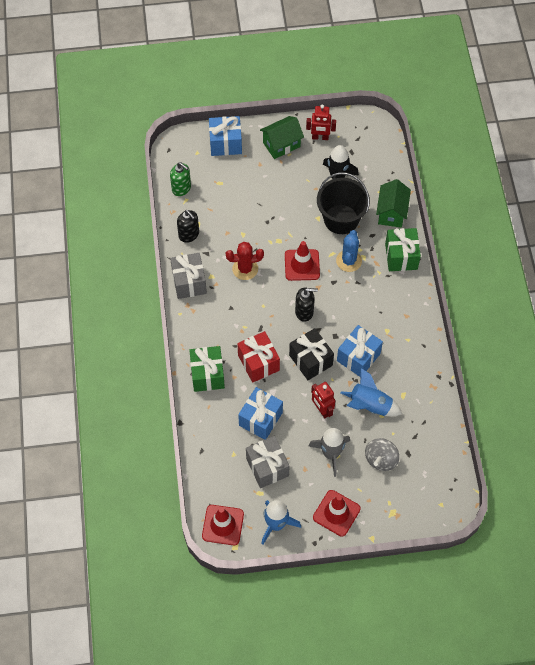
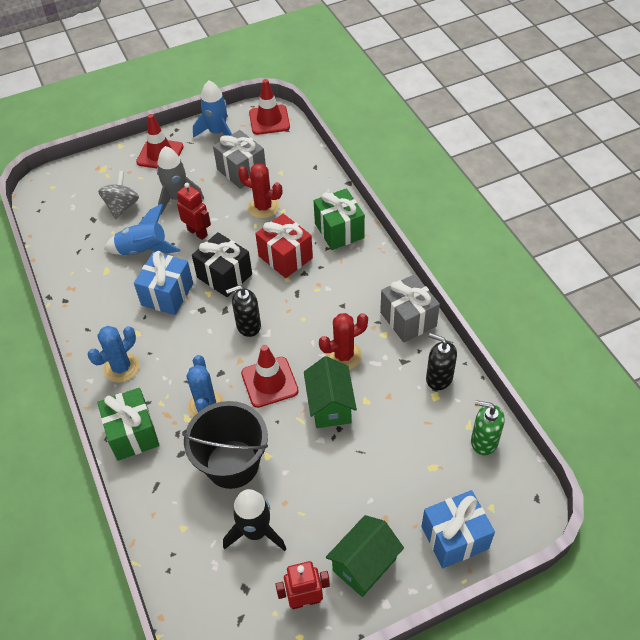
camera: 165 degrees right, 10 degrees down
blue gift [238,387,283,440] -> red cactus [238,163,282,218]
green house [376,179,411,228] -> green house moved to [304,356,357,428]
none -> blue cactus [88,326,139,383]

